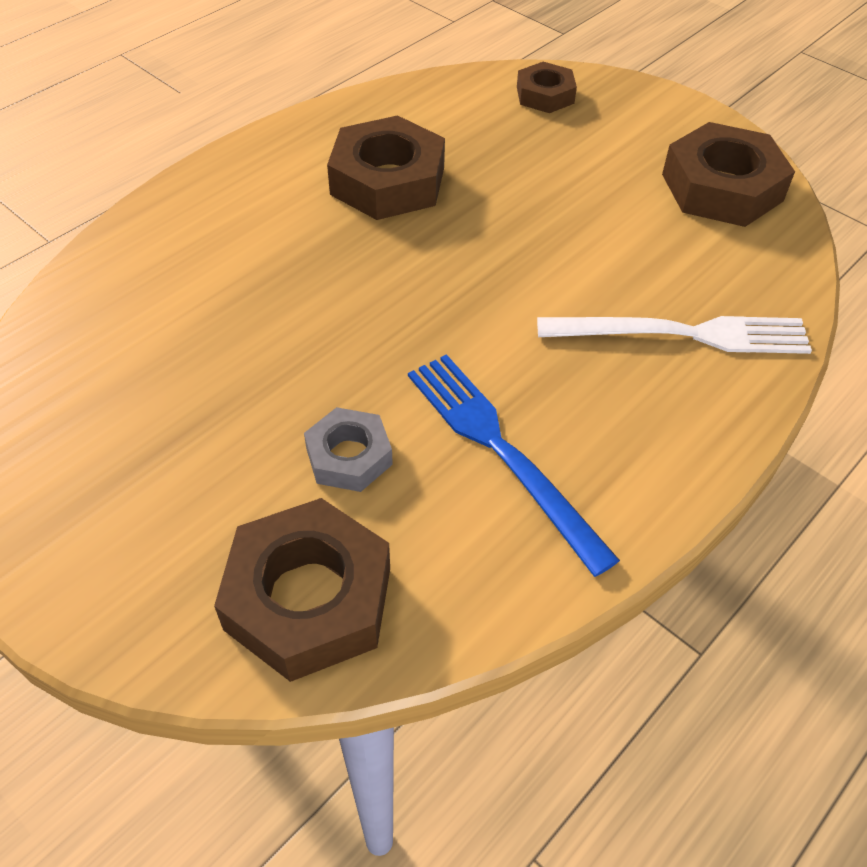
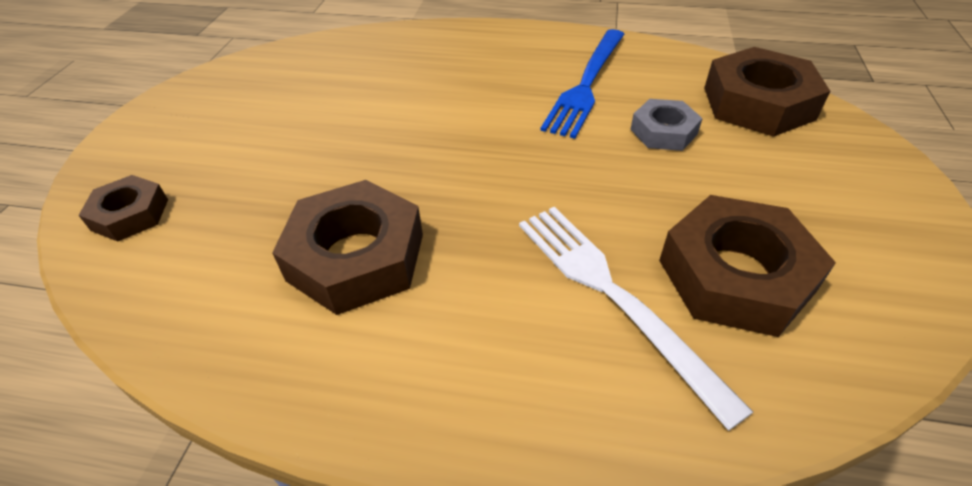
camera: 120 degrees left, 5 degrees down
white fork [537,316,812,354] -> white fork moved to [519,207,753,431]
brown nut [662,122,795,227] -> brown nut moved to [659,195,836,337]

